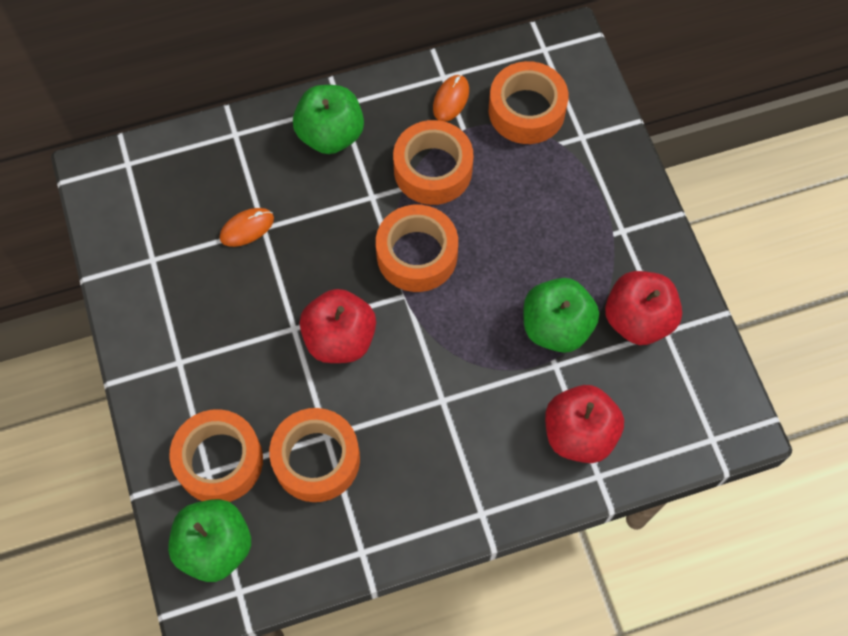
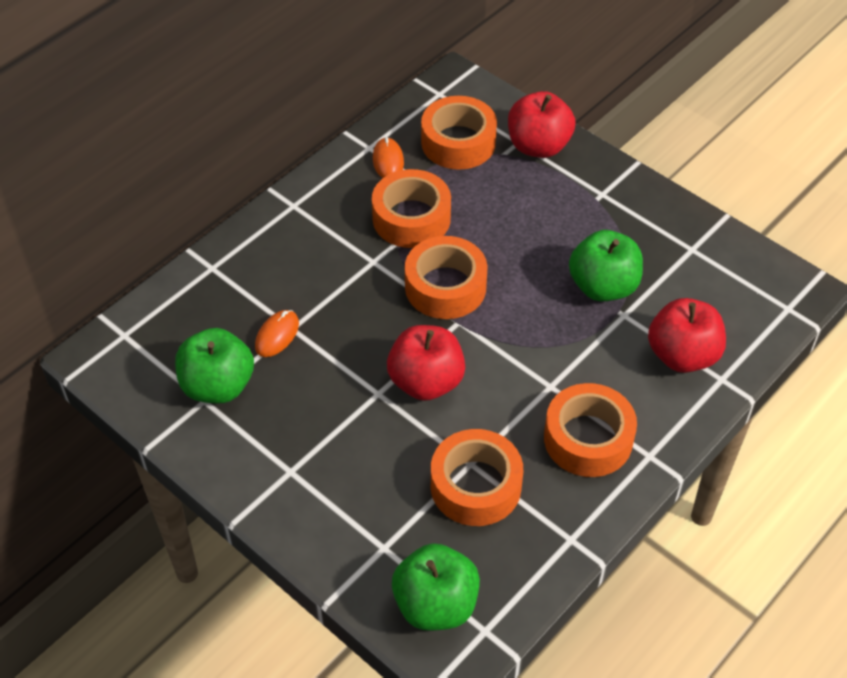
camera: 30 degrees left, 15 degrees down
orange tape [169,409,263,502] -> orange tape moved to [544,383,637,477]
green apple [293,85,364,154] -> green apple moved to [175,328,254,403]
red apple [605,271,682,345] -> red apple moved to [508,91,576,158]

